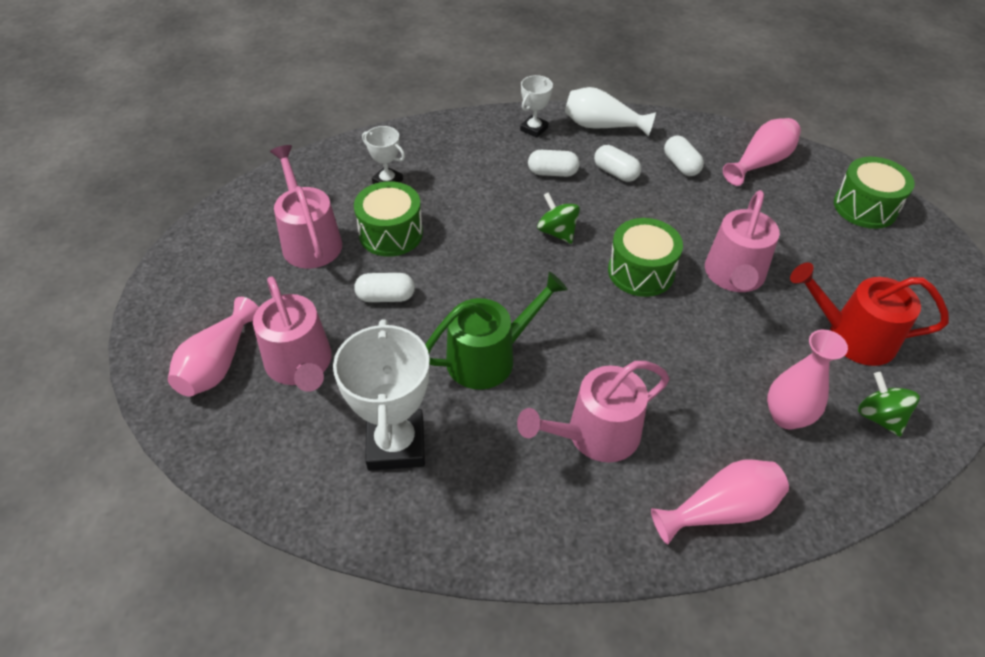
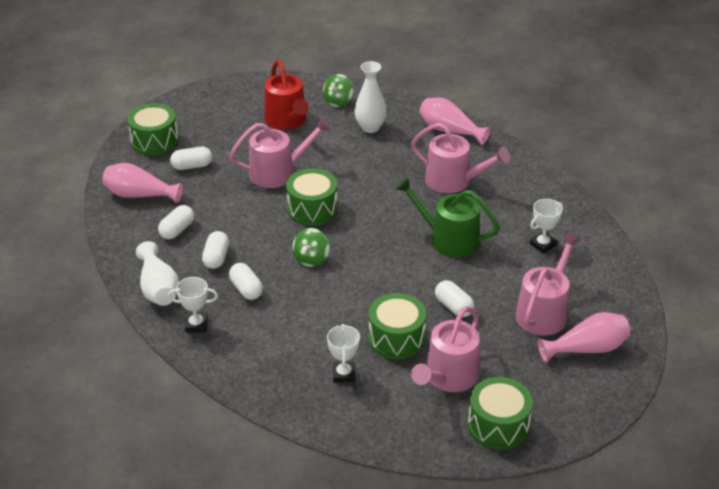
camera: 125 degrees left, 10 degrees down
white trophy [333,319,430,471] -> white trophy [530,199,563,253], size x0.52
pink vase [767,330,848,430] -> white vase [354,61,387,133]
none -> white capsule [170,147,212,170]
none -> green drum [468,377,533,450]

